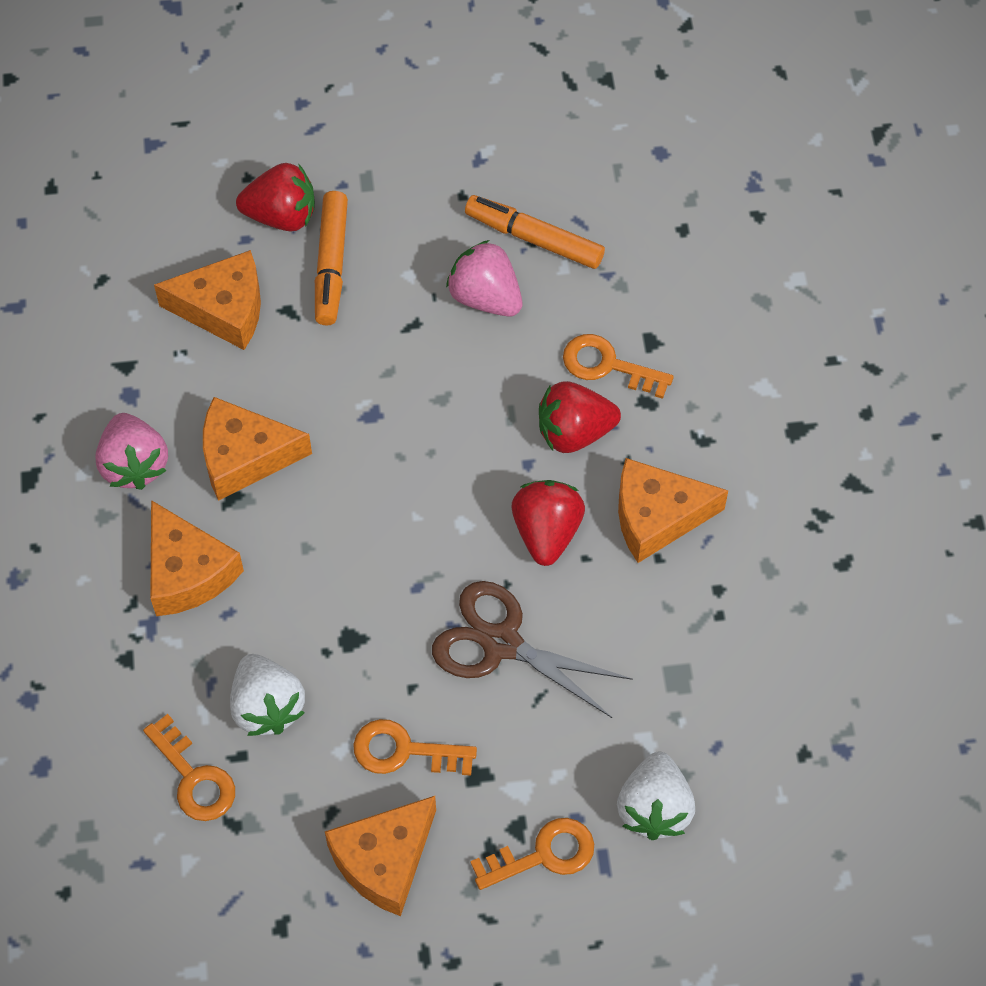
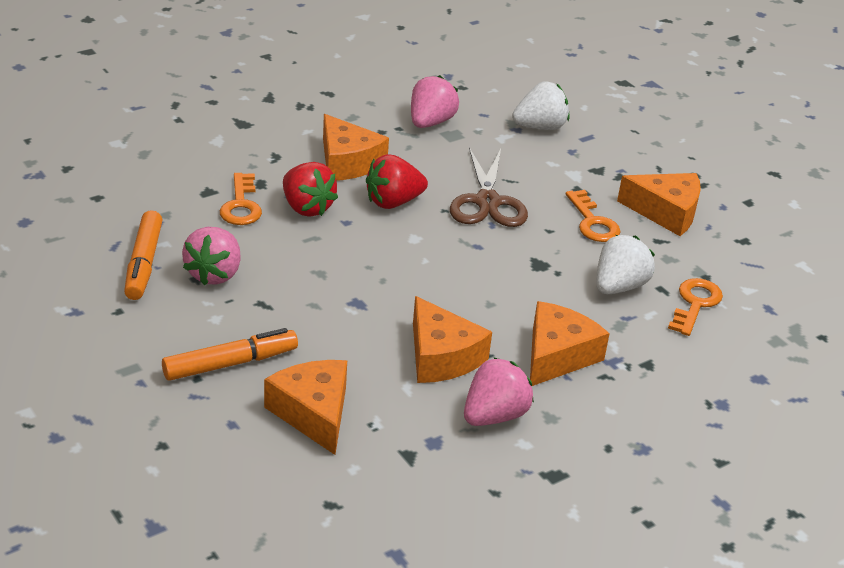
camera: 120 degrees left, 25 degrees down
red strawberry [236,163,315,231] -> none
orange key [470,818,594,890] -> none
none -> pink strawberry [411,75,459,128]

